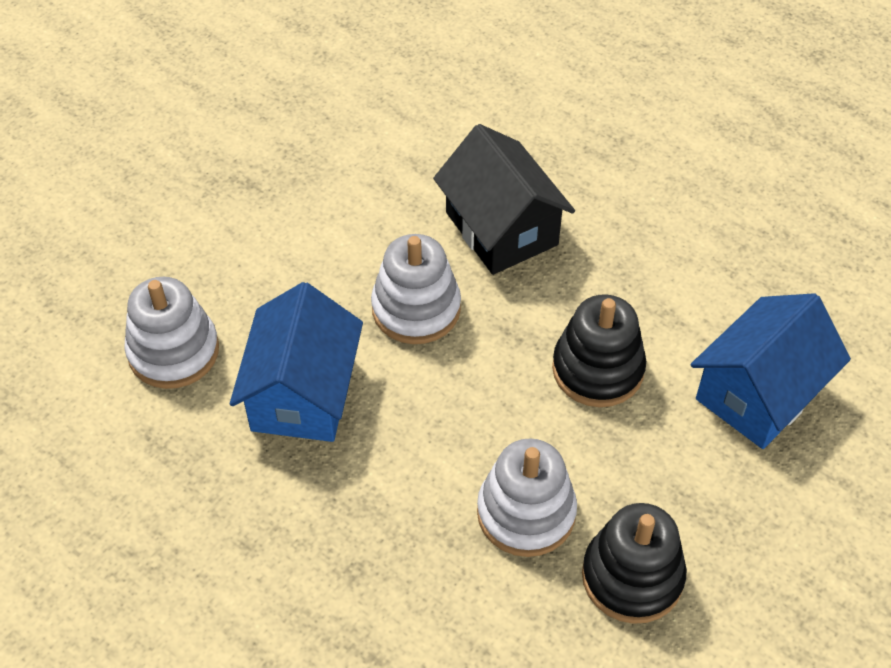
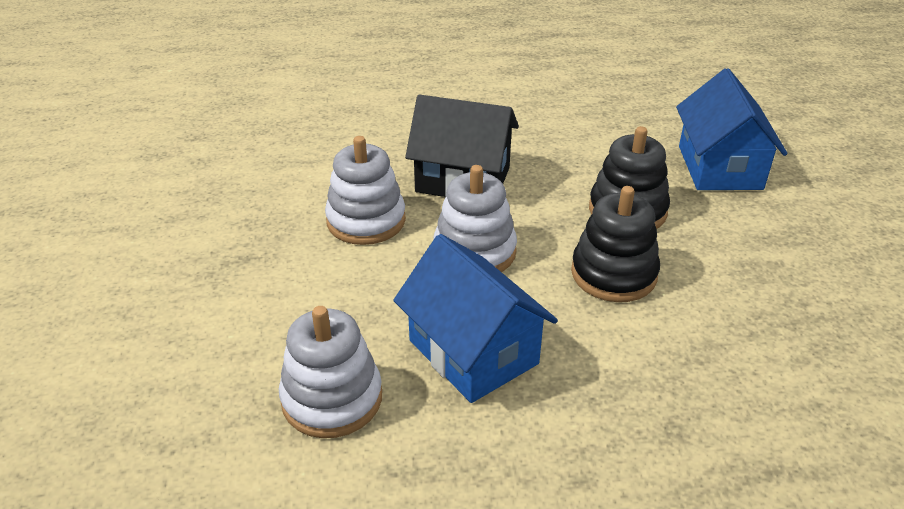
camera: 45 degrees left, 15 degrees down
white stacking toy [477,439,577,557] -> white stacking toy moved to [325,136,406,245]
black stacking toy [582,503,686,624] -> black stacking toy moved to [571,186,660,302]

